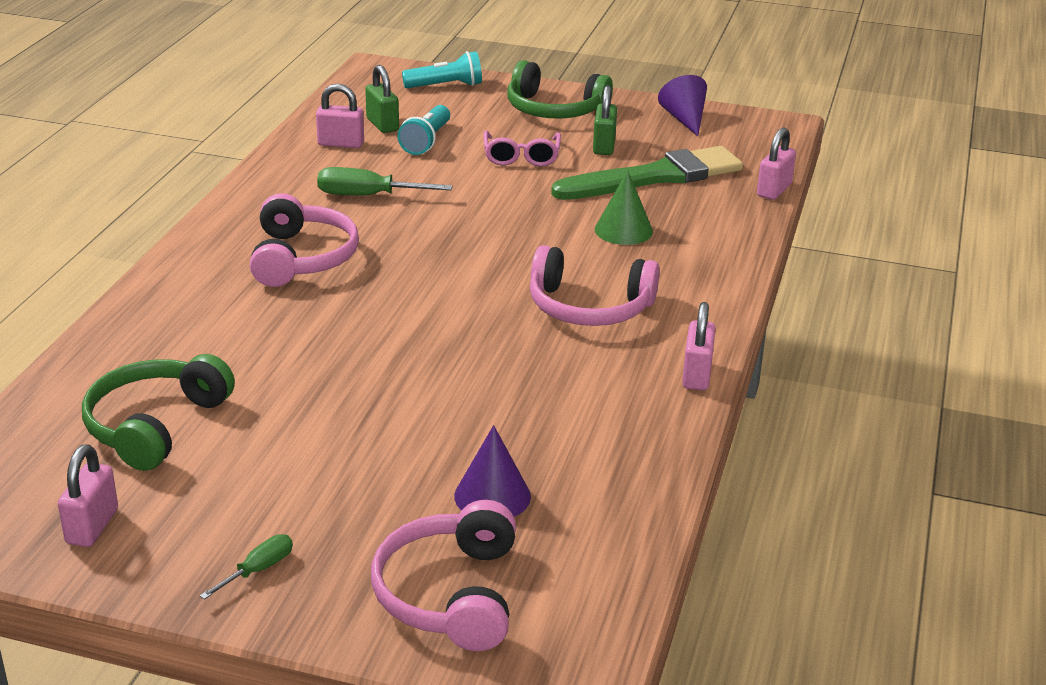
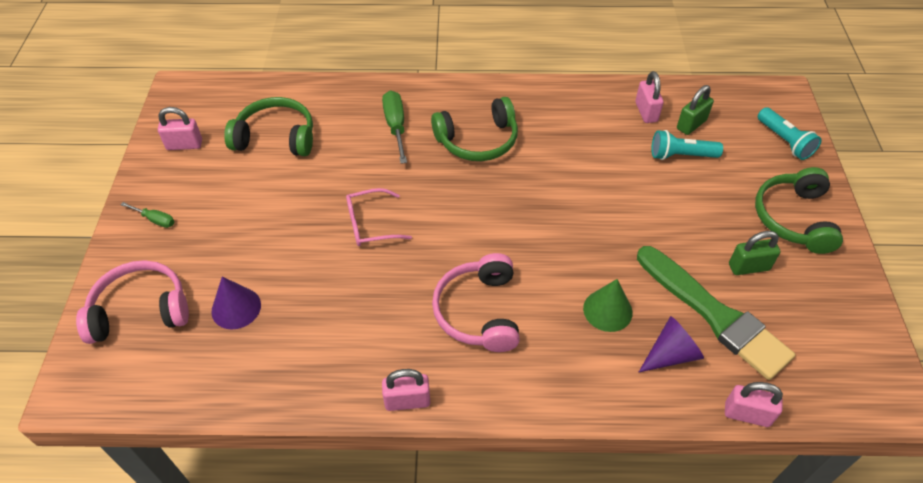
camera: 75 degrees right, 20 degrees up
pink headphones [250,193,359,287] -> green headphones [431,97,518,161]
green screwdriver [317,167,453,196] -> green screwdriver moved to [382,90,407,164]
pink glasses [483,131,561,166] -> pink glasses moved to [346,188,412,246]
purple cone [658,75,707,136] -> purple cone moved to [639,316,704,372]

